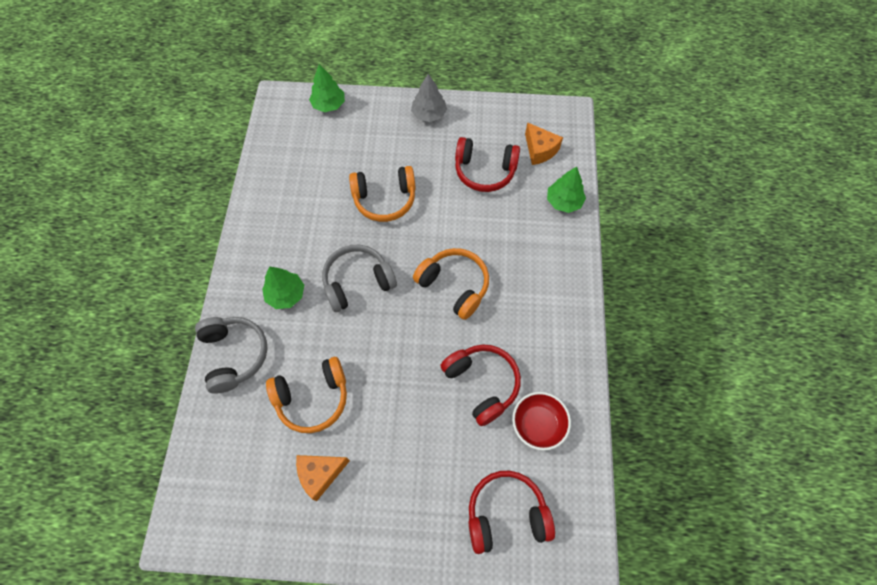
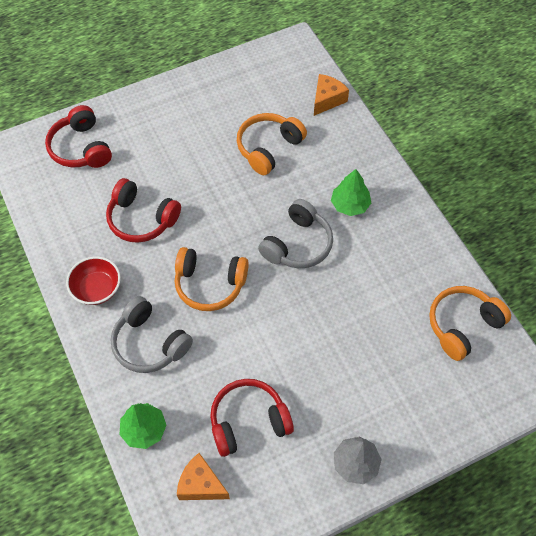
camera: 150 degrees right, 5 degrees down
grey headphones [195,317,268,393] -> grey headphones moved to [111,296,193,373]
orange cheese [296,455,350,501] -> orange cheese moved to [314,74,349,116]
green tree [309,64,345,112] -> none
orange headphones [349,166,416,222] -> orange headphones moved to [429,286,511,361]
red headphones [469,471,555,554] -> red headphones turned 105 degrees clockwise [45,105,112,168]
red bowl [512,392,571,450] -> red bowl moved to [66,256,121,305]

